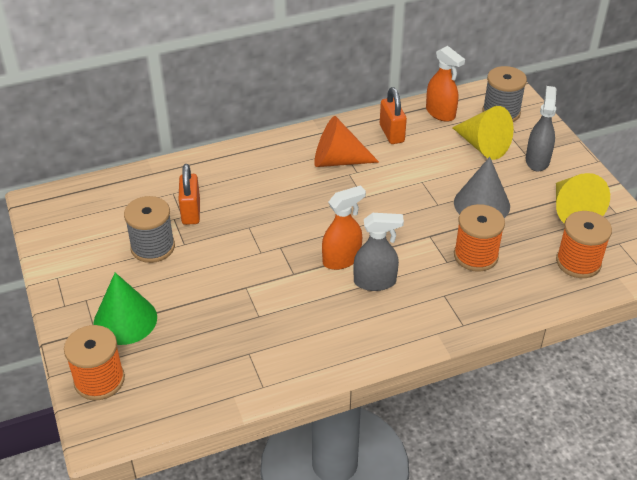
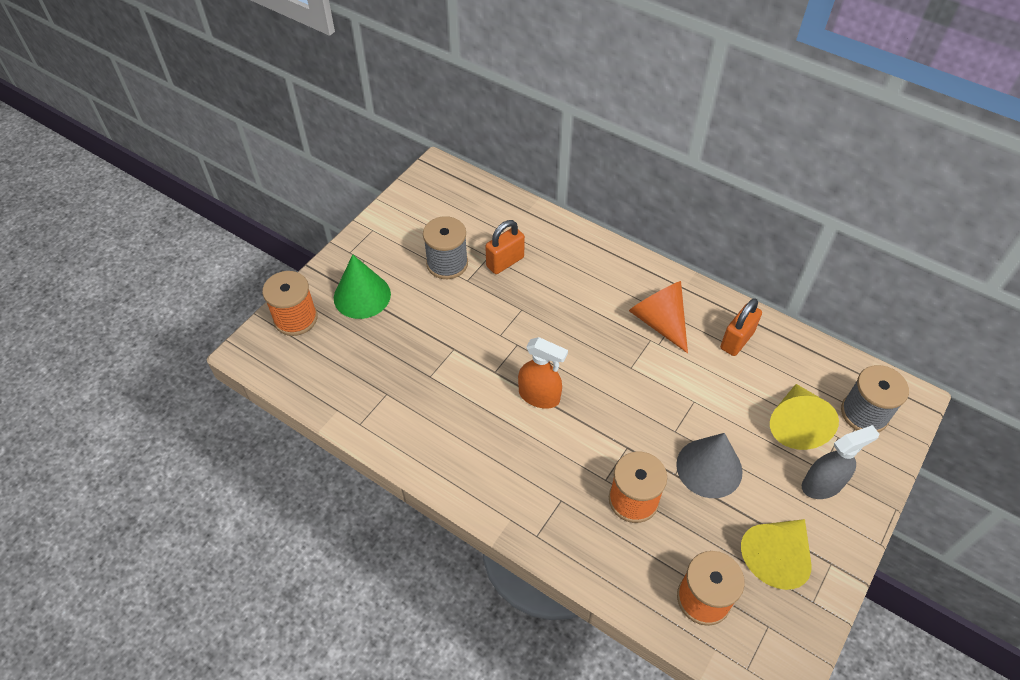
camera: 55 degrees right, 10 degrees up
grey spray bottle [353,213,404,291] -> none
orange spray bottle [426,46,465,122] -> none

